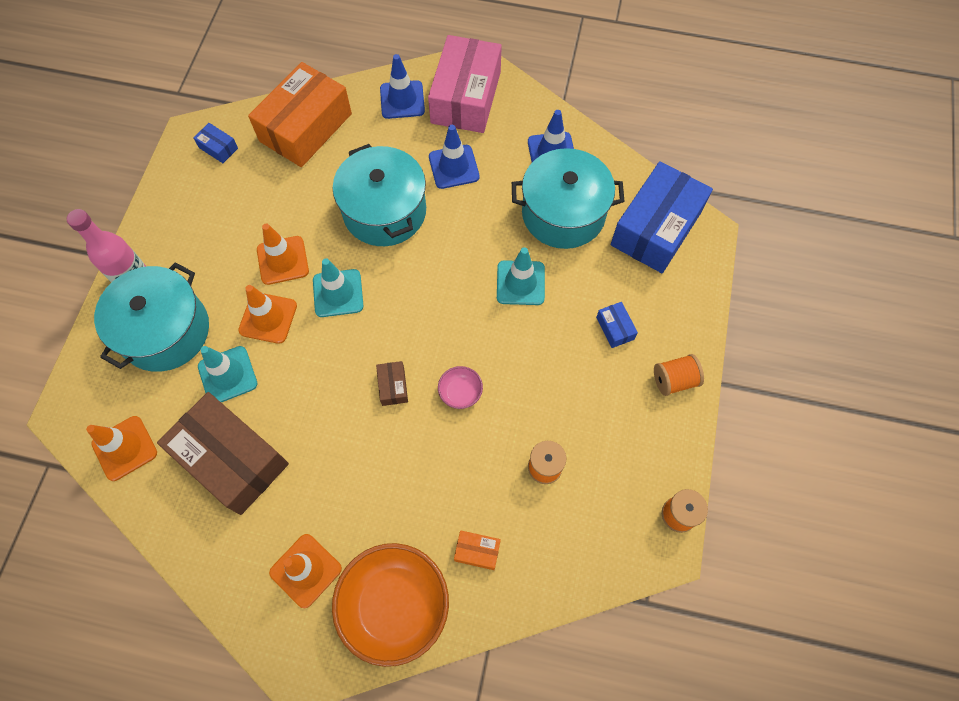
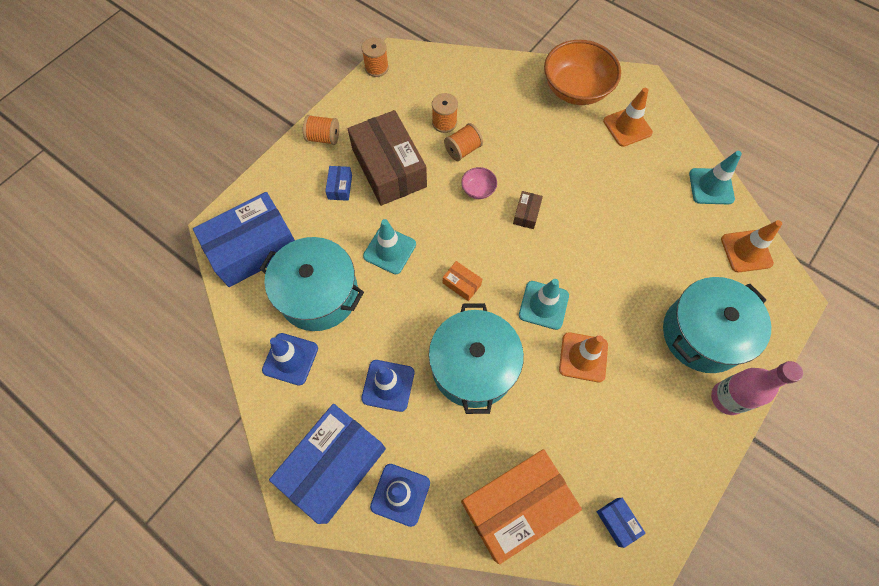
camera: 155 degrees left, 0 degrees up
brown box [157,392,289,515] -> brown box moved to [348,110,427,206]
turquoise traffic cone [198,346,257,402] -> turquoise traffic cone moved to [689,151,742,204]
orange traffic cone [238,285,297,344] -> none
pink box [428,35,502,133] -> blue box [269,404,386,524]
orange box [454,530,501,570] -> orange box moved to [443,261,482,301]
none -> orange spool [444,123,483,161]

